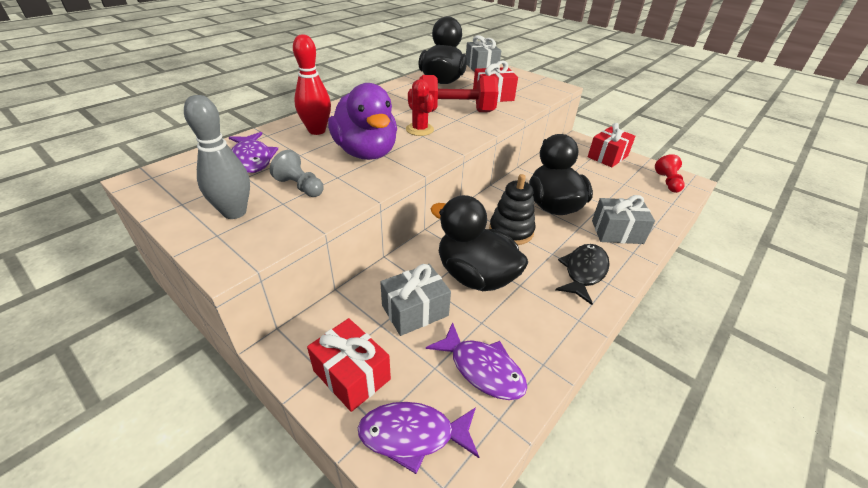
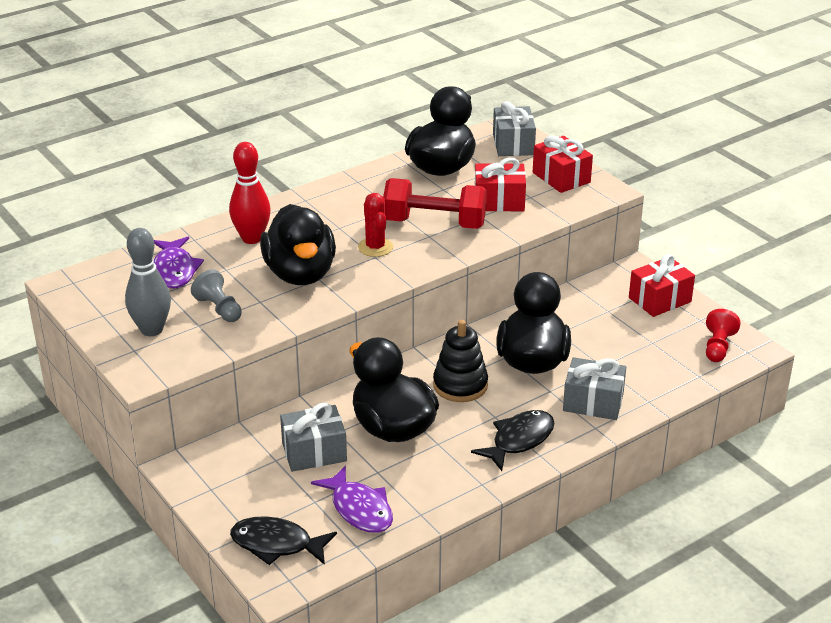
camera: 15 degrees right, 5 degrees down
red gift [307,318,391,412] -> red gift moved to [533,136,593,193]
purple duck [328,83,397,160] -> black duck [260,204,336,285]
purple fish [358,402,479,474] -> black fish [230,516,337,565]

